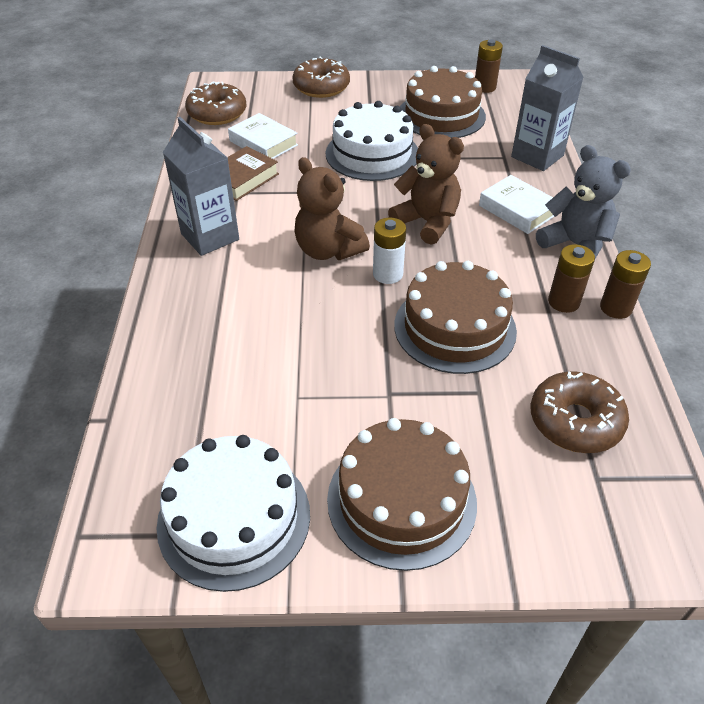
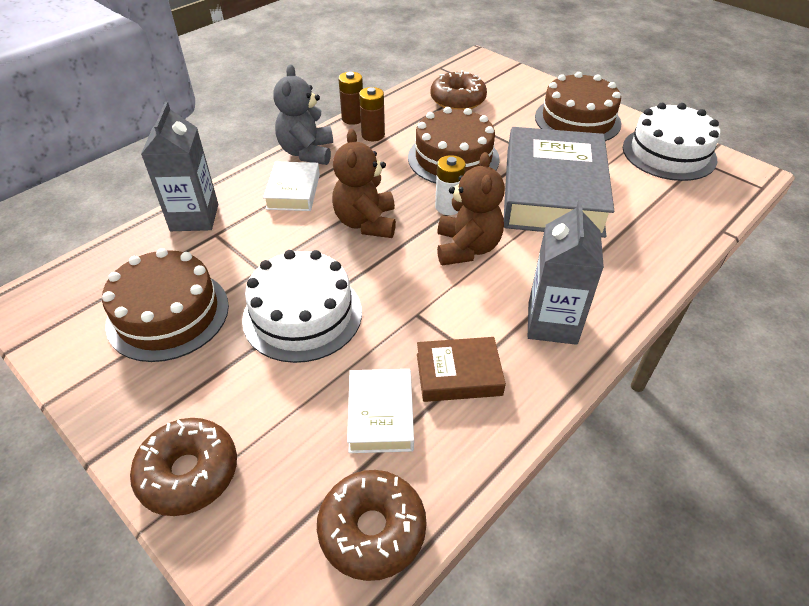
camera: 135 degrees left, 0 degrees up
brown battery [475,40,503,93] -> none
none -> grey book [504,127,614,238]

